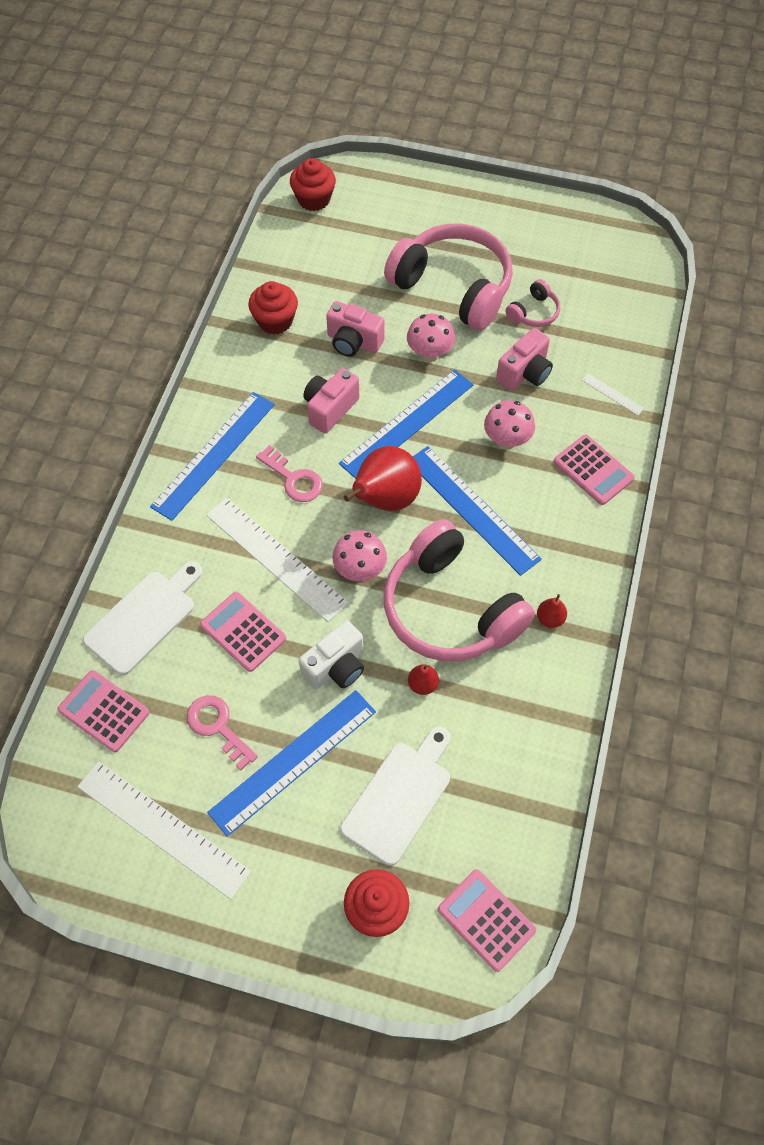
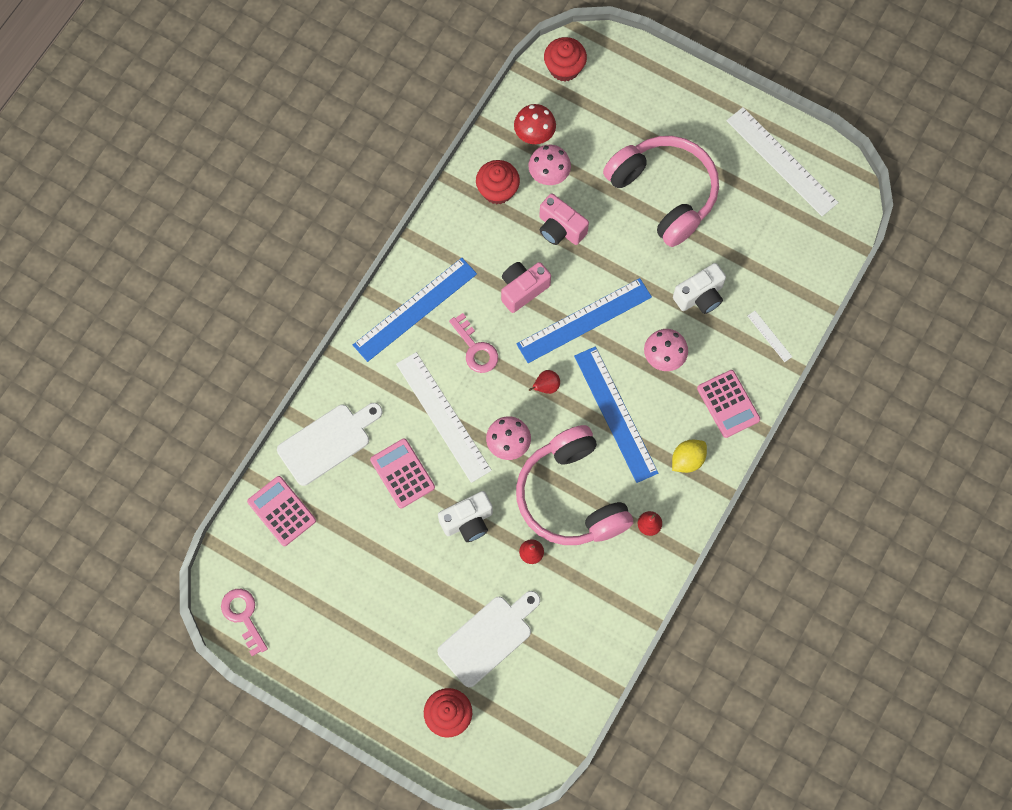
camera: 15 degrees right, 10 degrees up
white ruler [77,761,251,899] -> white ruler moved to [726,107,839,216]
pink key [187,695,258,770] -> pink key moved to [221,589,268,656]
blue ruler [207,690,376,837] -> none
red pear [344,446,422,511] -> red pear [529,370,560,394], size x0.44
pink mushroom [407,313,455,362] -> pink mushroom moved to [528,145,571,185]
pink calculator [438,869,536,972] -> none
pink camera [496,328,553,391] -> white camera [673,263,726,314]
pink headphones [506,279,560,327] -> none
none -> red mushroom [514,104,556,144]
none -> yellow lemon [672,440,707,473]

